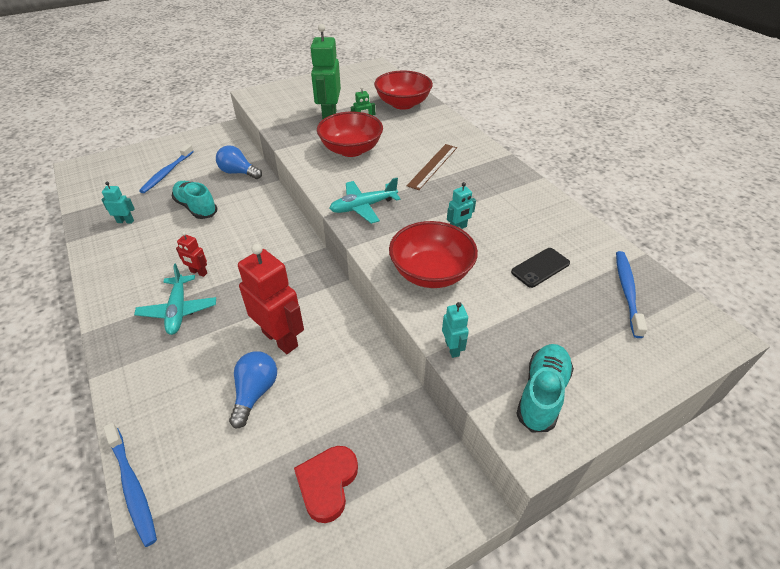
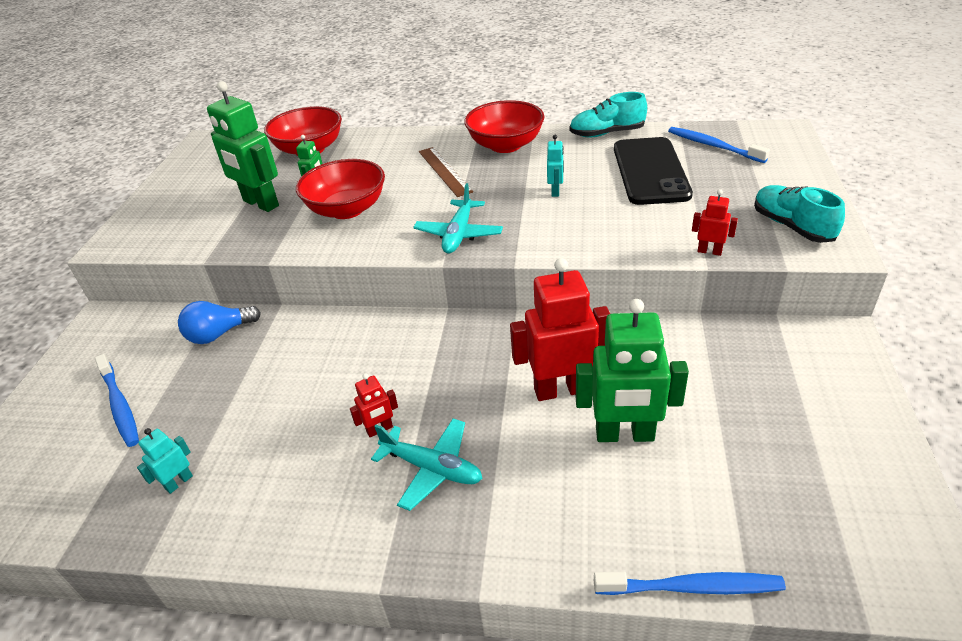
camera: 50 degrees left, 5 degrees down
turquoise shoe [172,181,217,219] -> turquoise shoe moved to [569,92,647,137]
blue light bulb [229,351,277,429] -> green robot [576,299,689,442]
red heart [294,446,358,523] -> none
red bowl [389,221,478,288] -> red bowl moved to [464,100,544,153]
turquoise robot [442,302,469,358] -> red robot [692,189,738,256]
black phone [511,248,570,288] -> black phone [614,137,693,205], size x1.98

